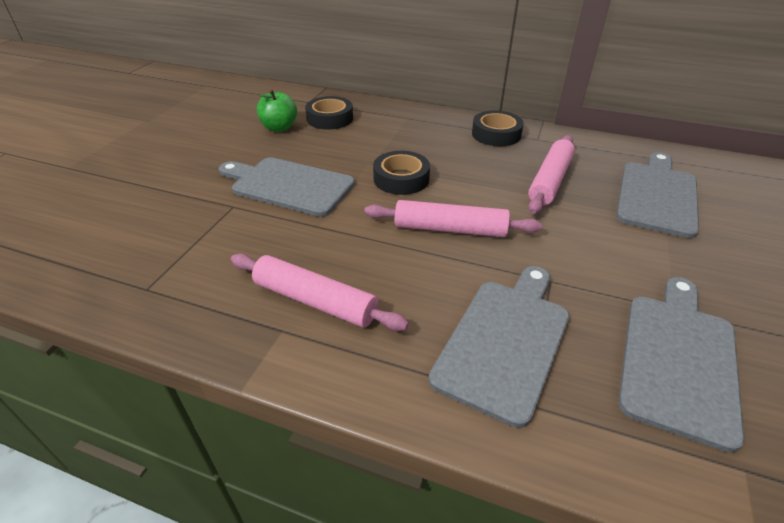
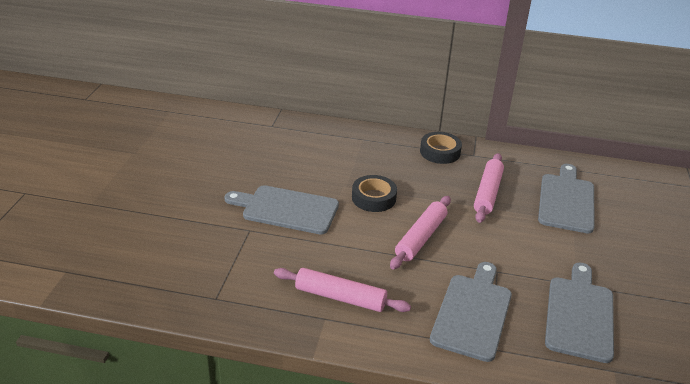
camera: 10 degrees left, 5 degrees down
green apple [257,89,297,132] -> none
black tape [305,96,353,130] -> none
pink rolling pin [364,200,542,237] -> pink rolling pin turned 60 degrees counterclockwise [390,196,451,270]

